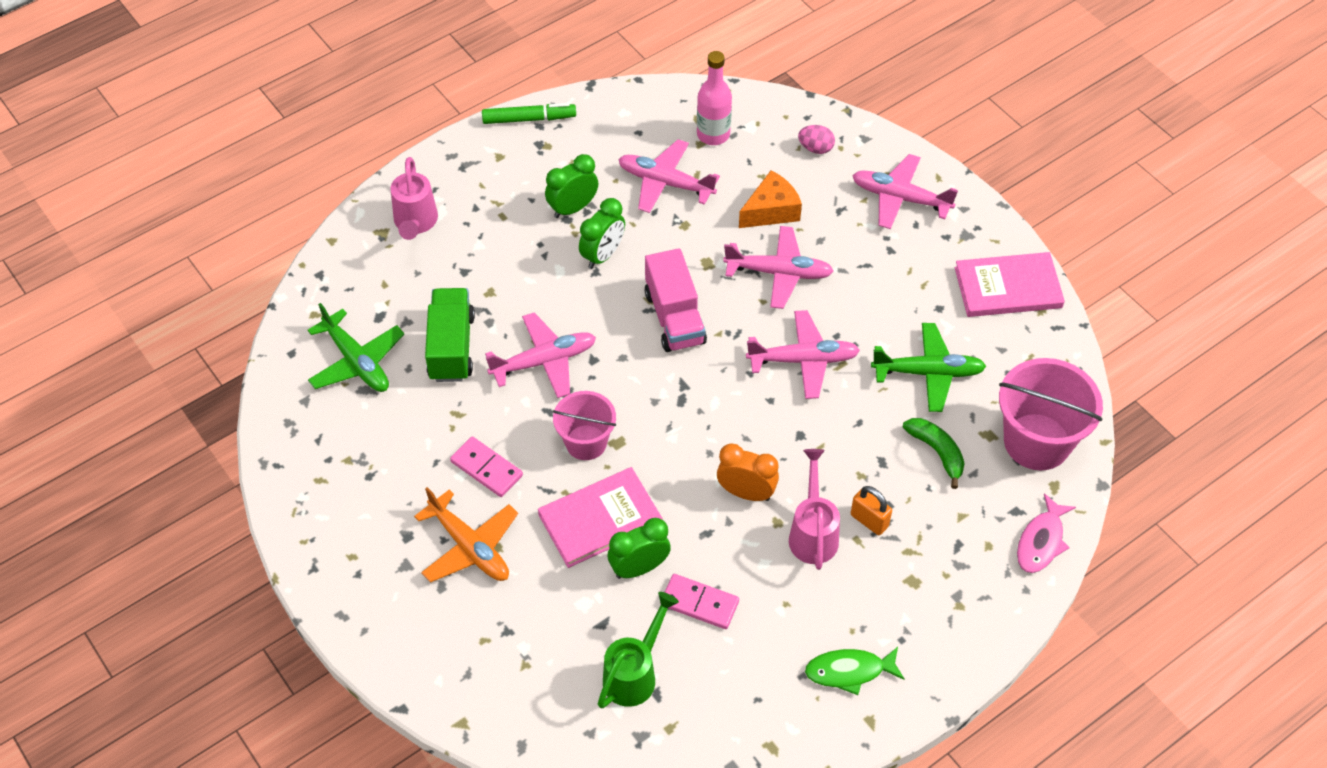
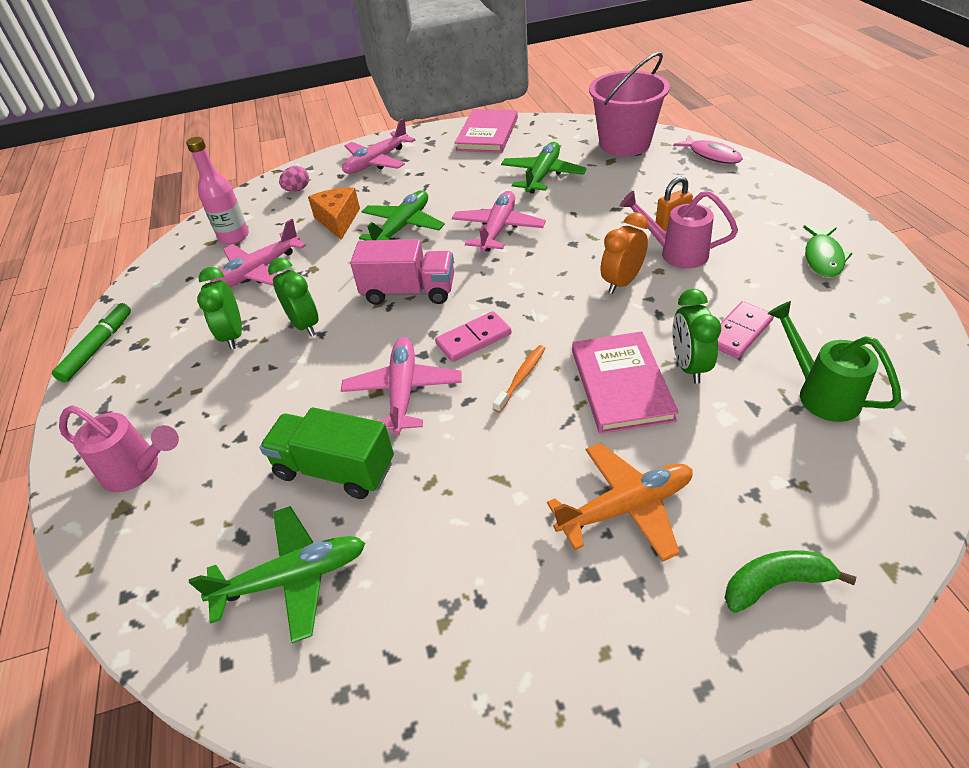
camera: 65 degrees left, 10 degrees down
pink domino [450,436,523,497] -> pink domino moved to [435,311,511,362]
pink bucket [552,391,616,460] -> orange toothbrush [493,345,546,413]
pink plane [723,226,834,309] -> green plane [359,190,445,240]
green banana [903,418,965,489] -> green banana moved to [725,550,856,613]

